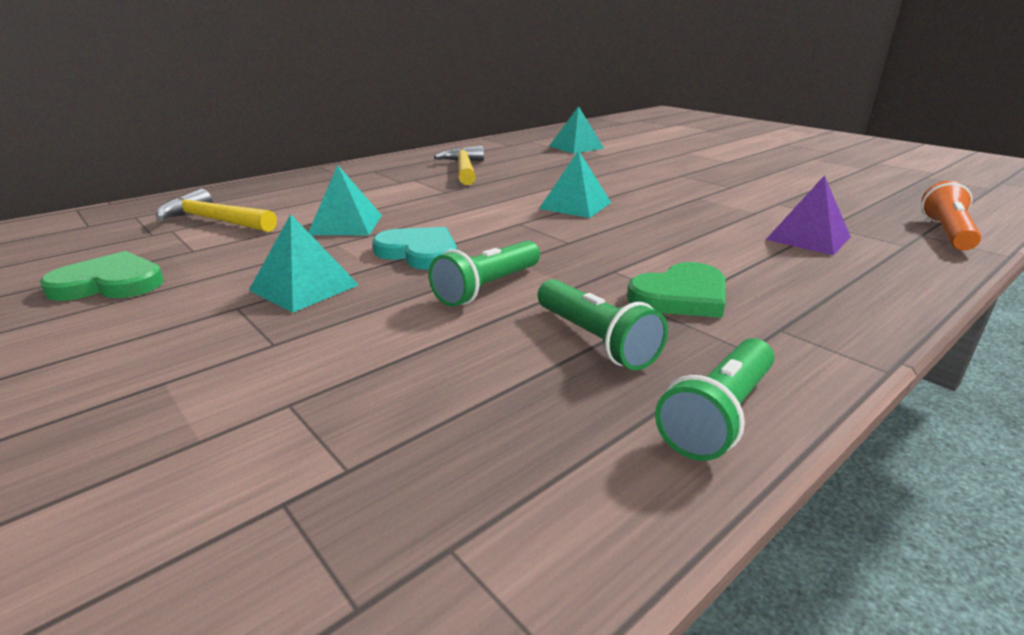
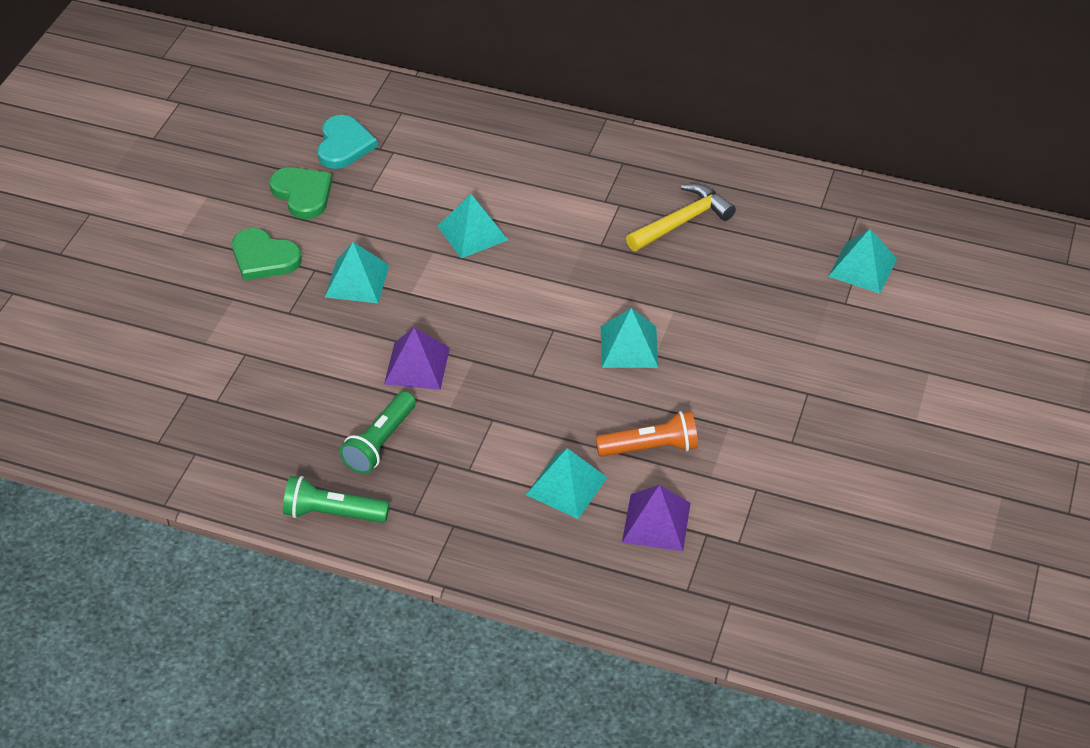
camera: 60 degrees right, 20 degrees up
yellow hammer [156,189,277,232] -> none
turquoise heart [372,227,457,270] -> turquoise heart moved to [317,115,378,169]
green flashlight [429,240,540,307] -> purple pyramid [384,327,450,390]
green heart [627,262,725,318] -> green heart moved to [232,228,302,280]
orange flashlight [921,181,981,251] -> orange flashlight moved to [596,411,698,457]
none -> turquoise pyramid [526,448,607,519]

